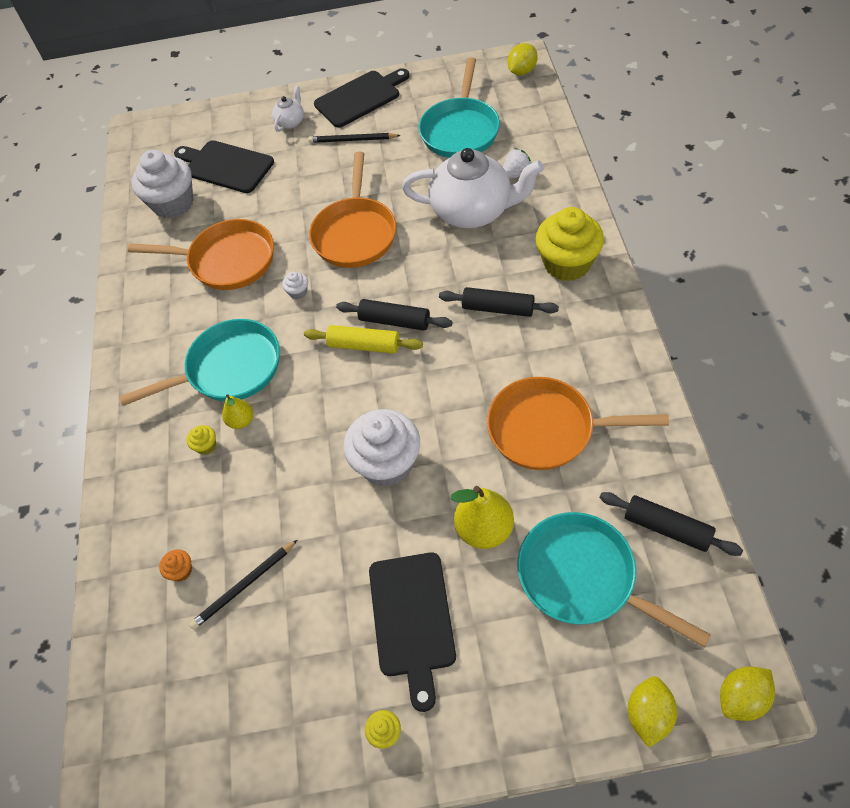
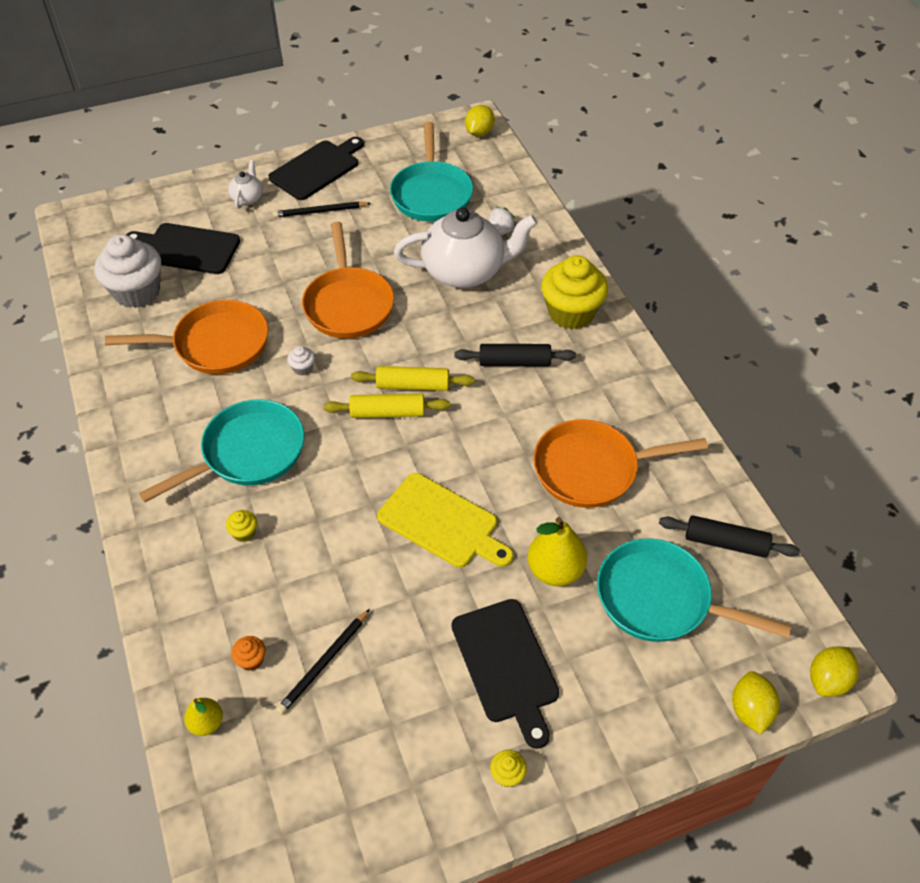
camera: 20 degrees left, 5 degrees down
yellow pear [222,394,253,429] -> yellow pear moved to [184,698,223,736]
black rolling pin [336,299,452,331] -> yellow rolling pin [351,366,475,391]
white cupcake [343,409,420,487] -> yellow cutting board [377,473,513,568]

